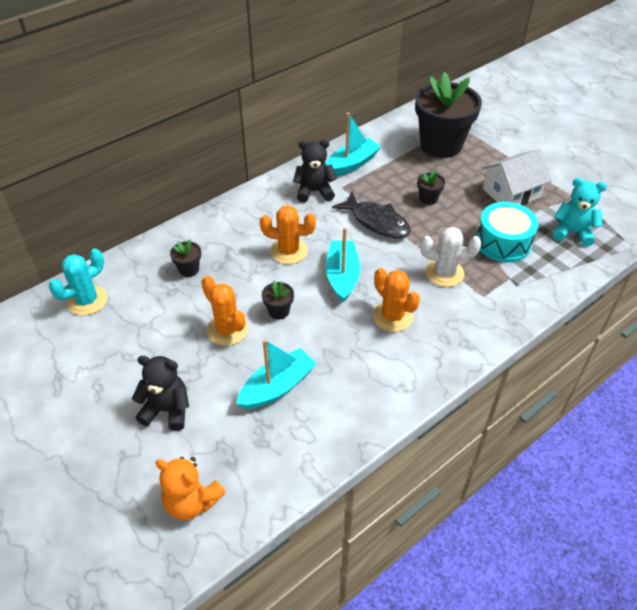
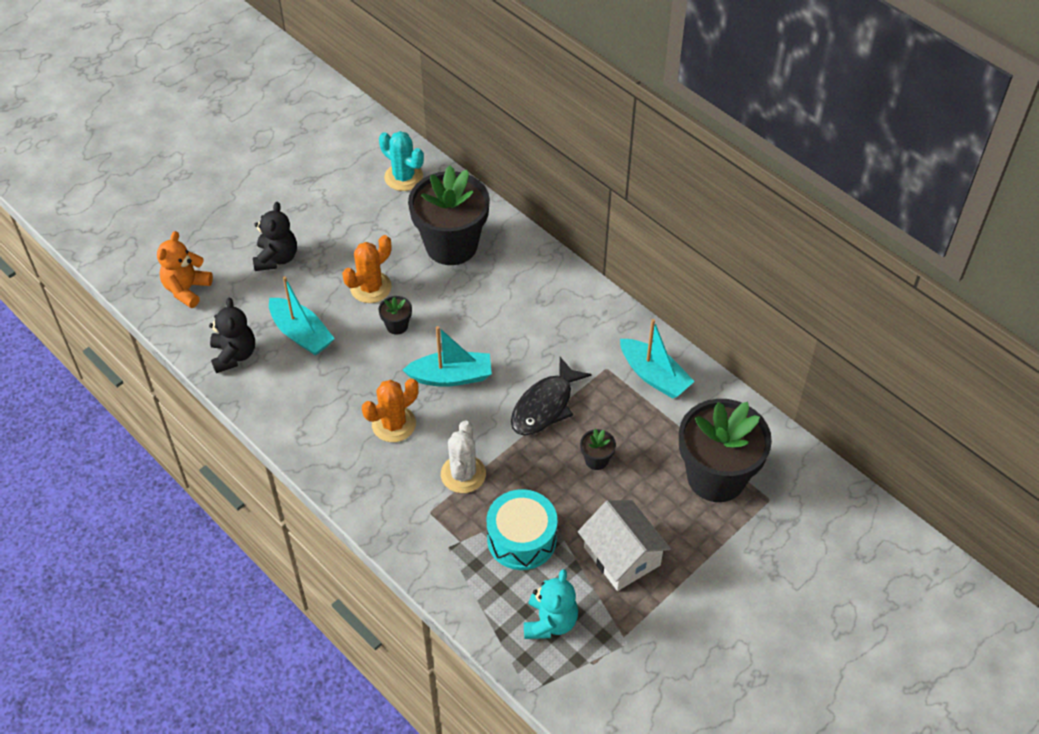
camera: 85 degrees right, 5 degrees up
black flower pot [170,240,201,277] -> black flower pot [408,165,490,265], size x2.49
orange cactus [260,205,316,264] -> none
black teddy bear [293,139,337,203] -> black teddy bear moved to [209,298,255,373]

